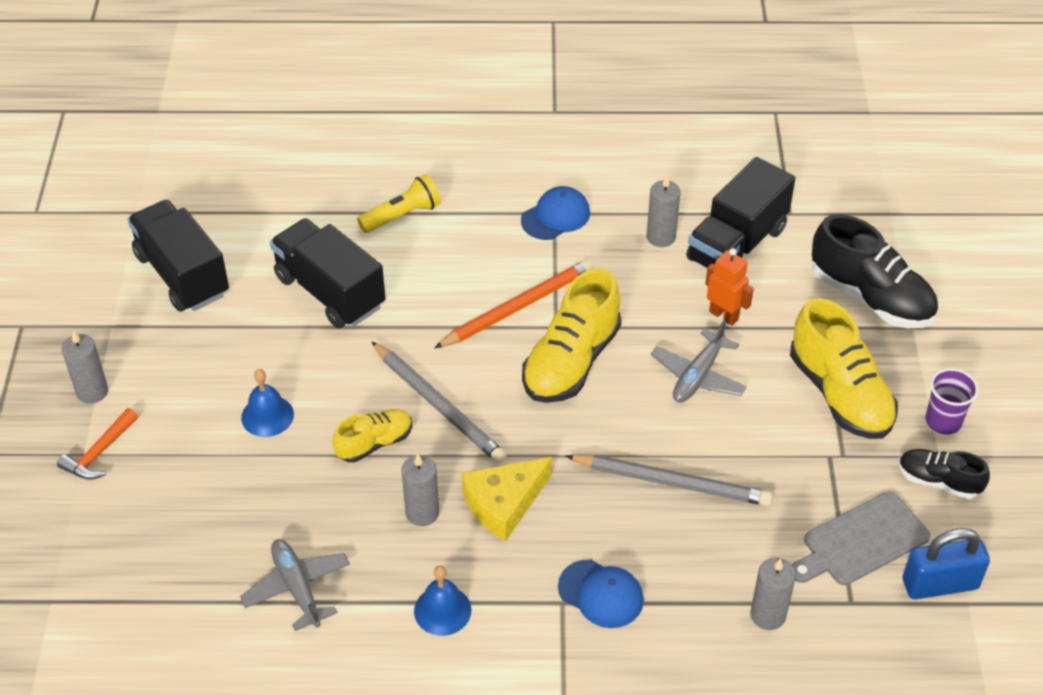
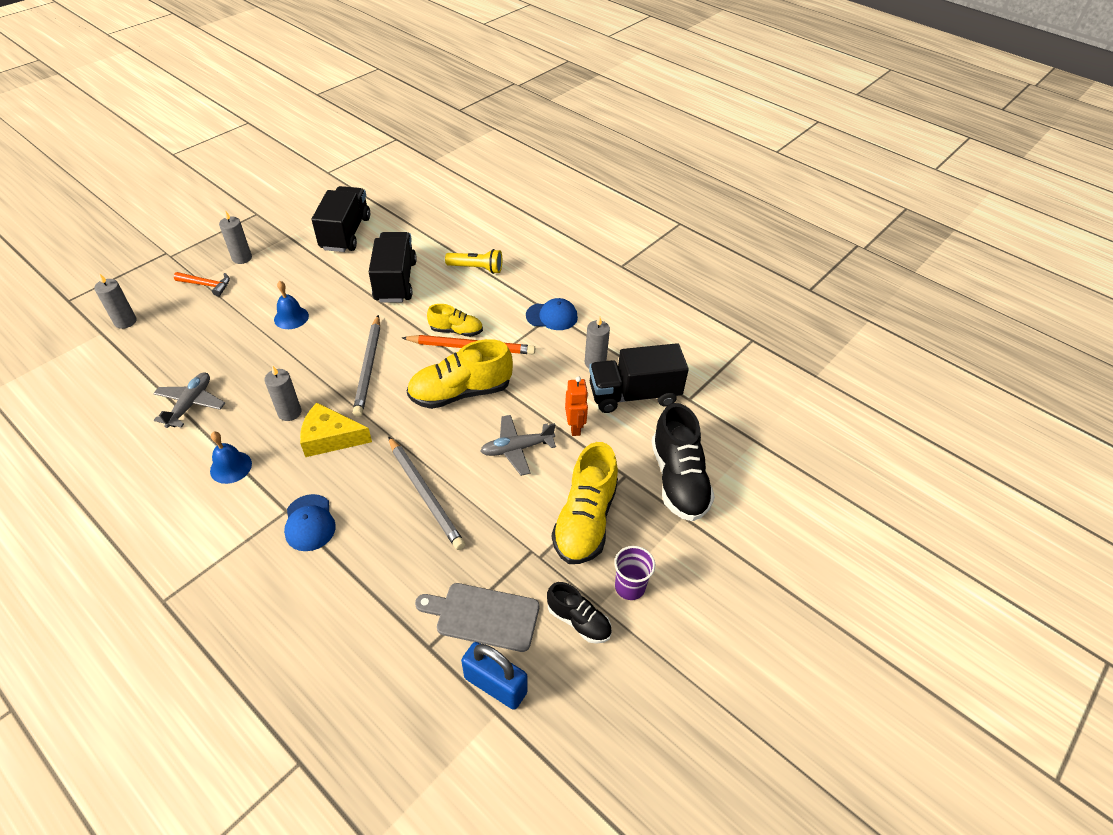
camera: 40 degrees right, 0 degrees up
orange hammer [57,408,138,480] -> orange hammer turned 150 degrees counterclockwise [174,272,230,297]
yellow shoe [332,409,412,462] -> yellow shoe moved to [427,304,483,337]
grey candle [750,558,796,630] -> grey candle moved to [94,273,137,329]
black shoe [899,449,990,499] -> black shoe turned 150 degrees clockwise [547,582,612,644]

